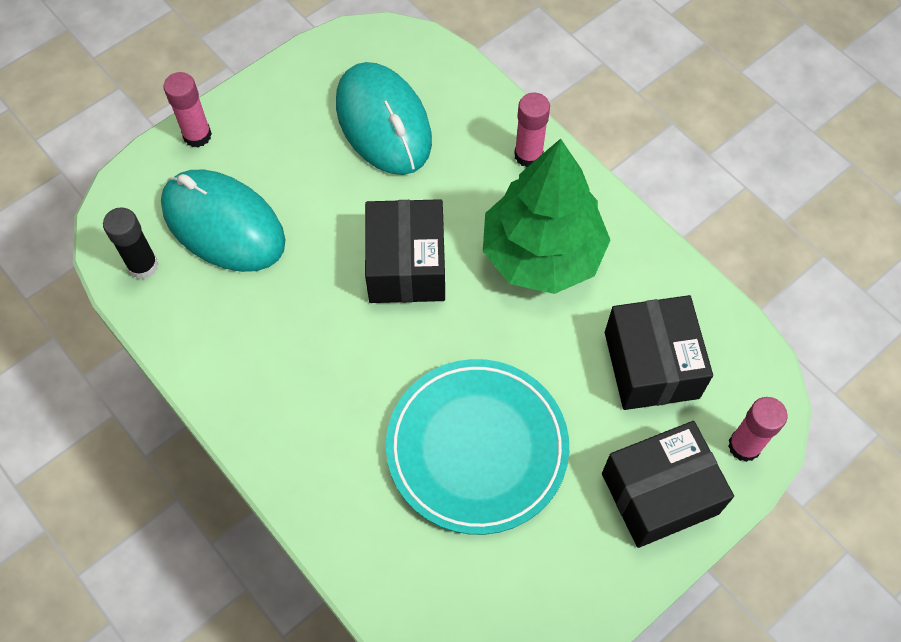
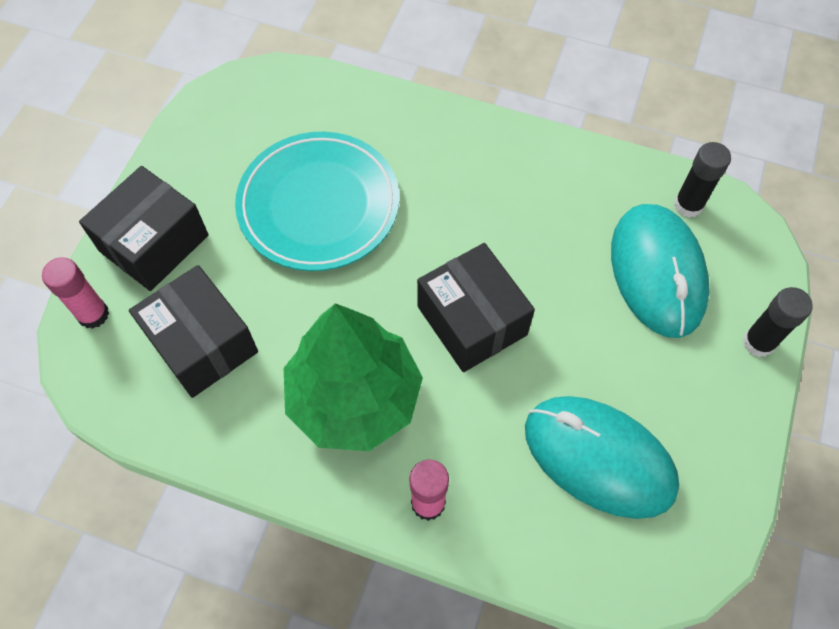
camera: 150 degrees right, 0 degrees up
turquoise mouse [161,169,285,272] -> turquoise mouse turned 75 degrees clockwise [611,204,710,338]
pink glue stick [164,72,212,147] -> black glue stick [743,287,813,357]

